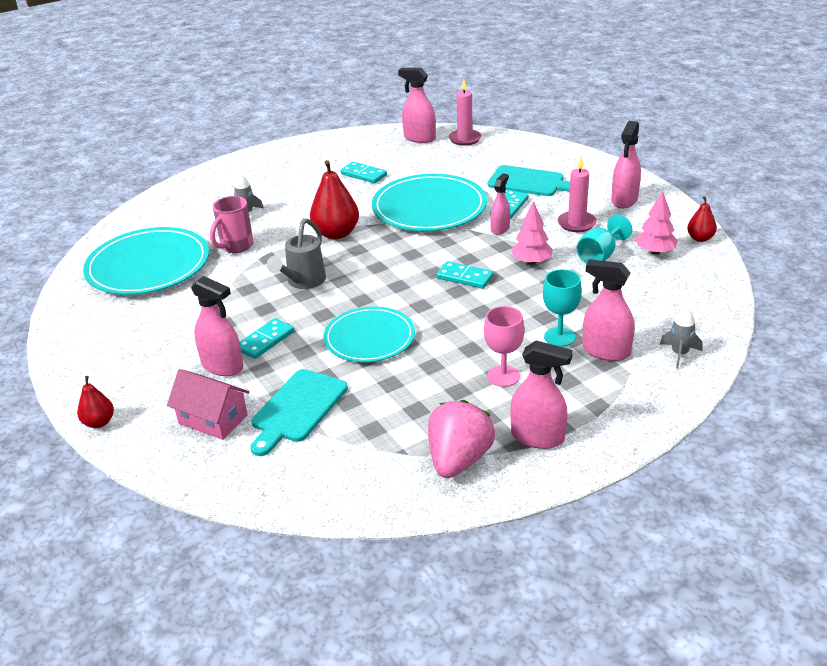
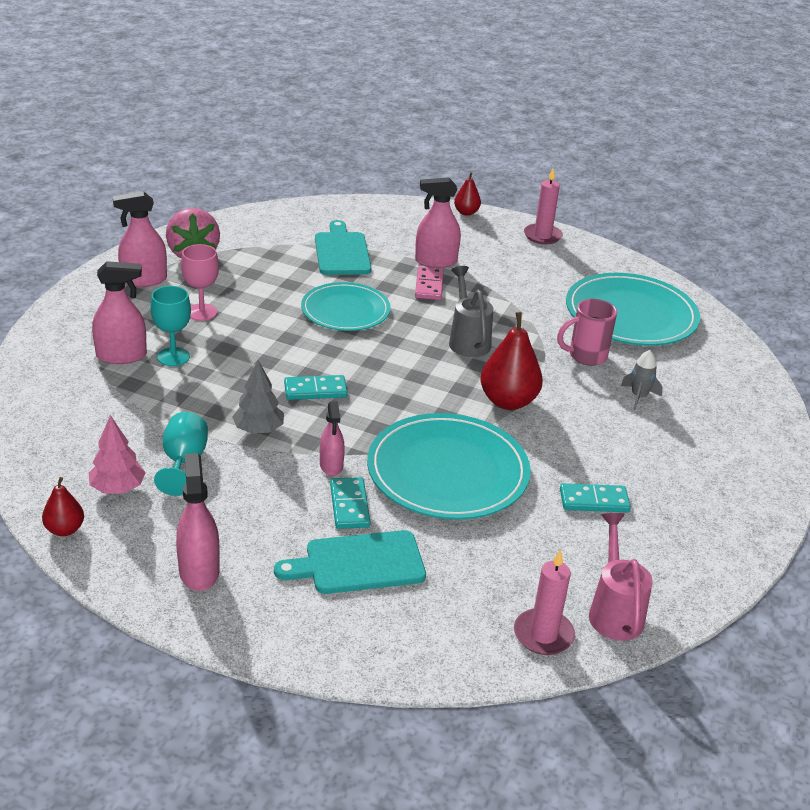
camera: 140 degrees right, 0 degrees up
pink house [167,369,249,440] -> none
pink mug [210,196,254,253] -> pink mug turned 105 degrees counterclockwise [557,299,617,366]
turquoise domino [240,318,294,359] -> pink domino [415,267,444,300]
pink spray bottle [398,68,436,143] -> pink watering can [589,513,653,641]
pink tree [511,201,553,265] -> grey tree [232,360,284,434]
pink candle [558,157,597,232] -> pink candle moved to [524,169,563,244]
grey rocket [660,308,703,369] -> none

